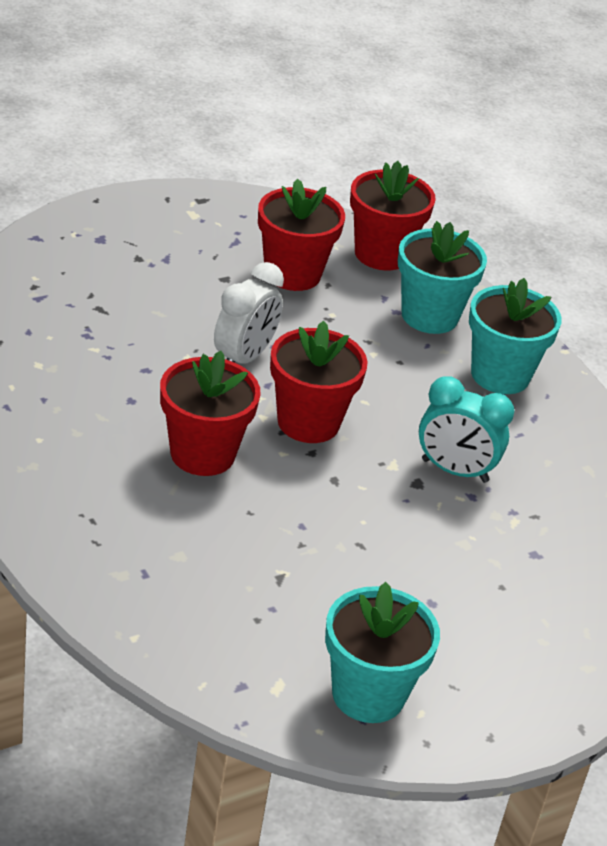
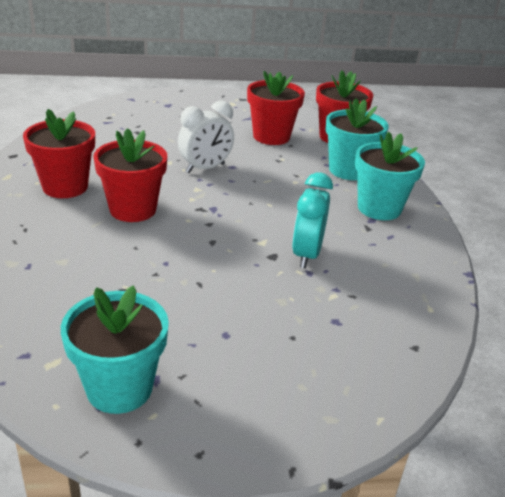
camera: 25 degrees right, 5 degrees down
red flower pot [270,321,368,443] -> red flower pot moved to [23,109,95,198]
turquoise clock [419,376,514,483] -> turquoise clock turned 60 degrees clockwise [292,172,333,269]

